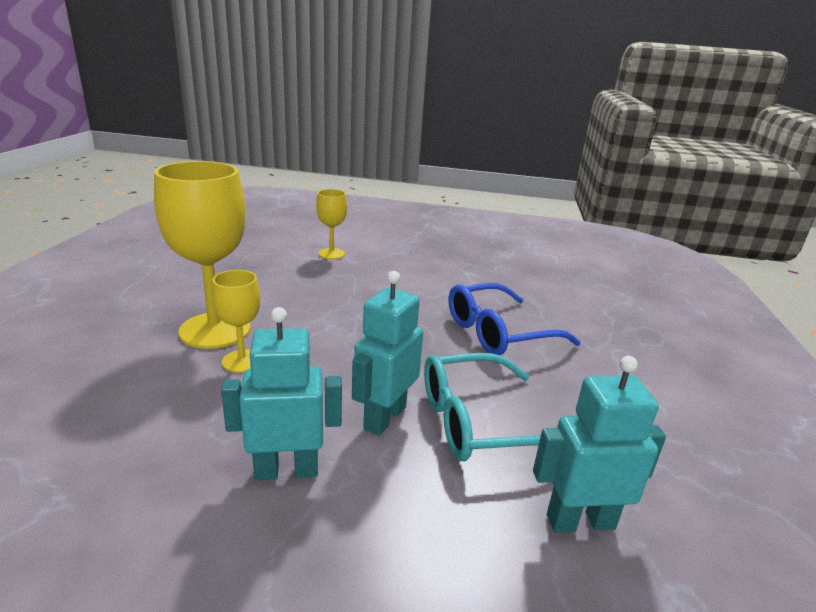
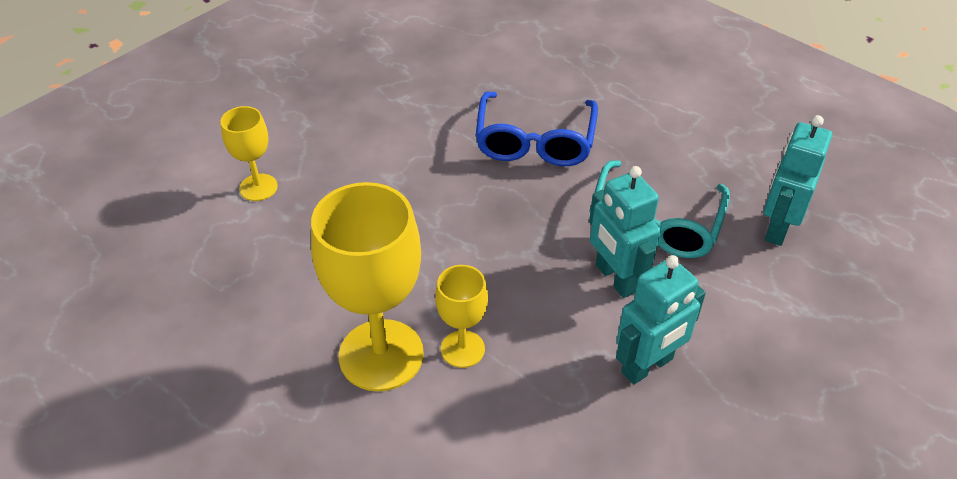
camera: 55 degrees left, 20 degrees up
turquoise robot [221,307,342,480] -> turquoise robot turned 150 degrees counterclockwise [616,255,706,384]

